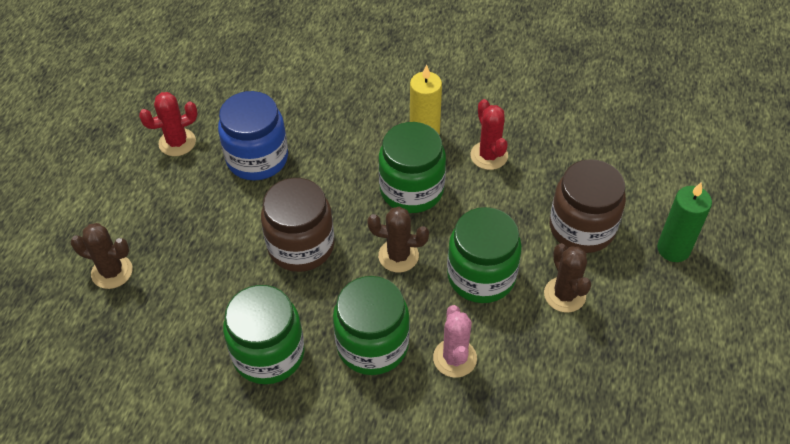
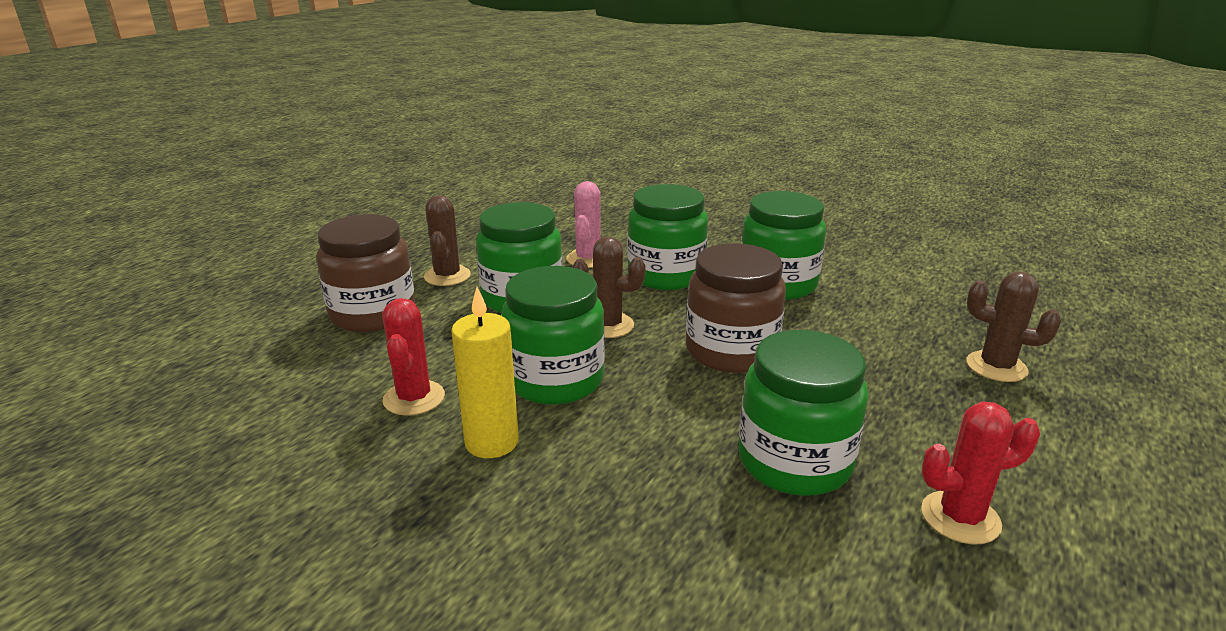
camera: 165 degrees left, 25 degrees down
blue jar [218,91,288,181] -> green jar [738,330,869,496]
green candle [657,182,712,262] -> none

